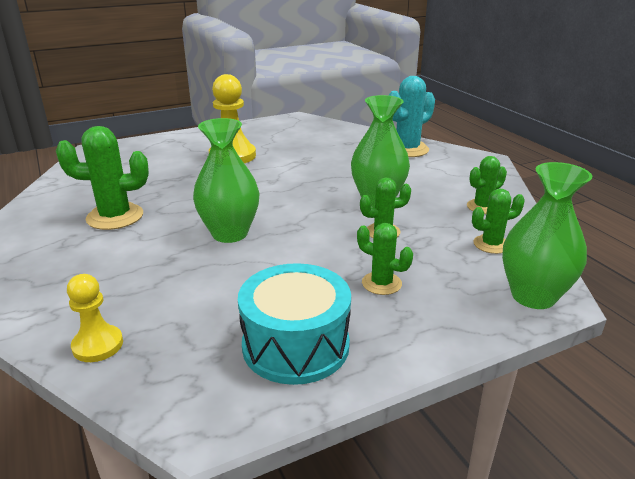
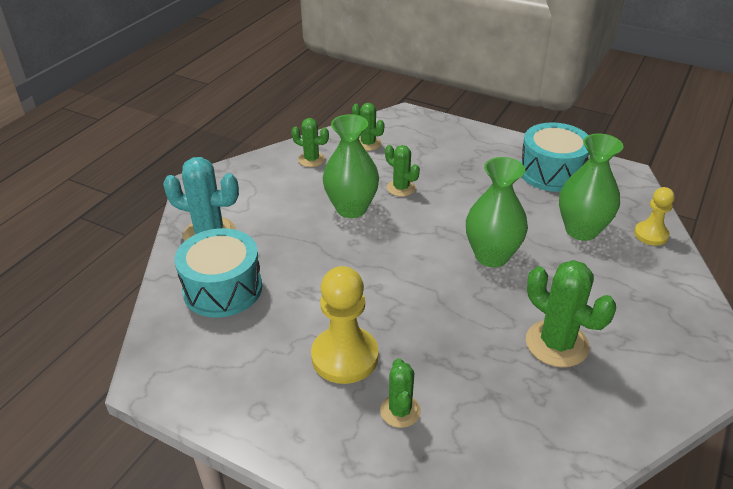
camera: 125 degrees left, 10 degrees up
green cactus [357,223,413,295] -> green cactus moved to [380,358,421,428]
green vase [502,162,592,309] -> green vase moved to [559,134,623,241]
none -> turquoise drum [175,228,262,318]

